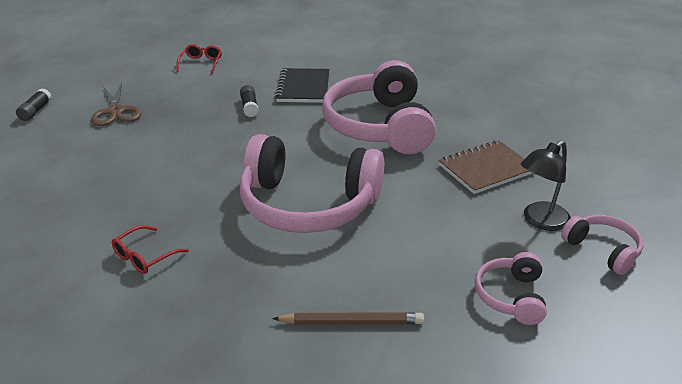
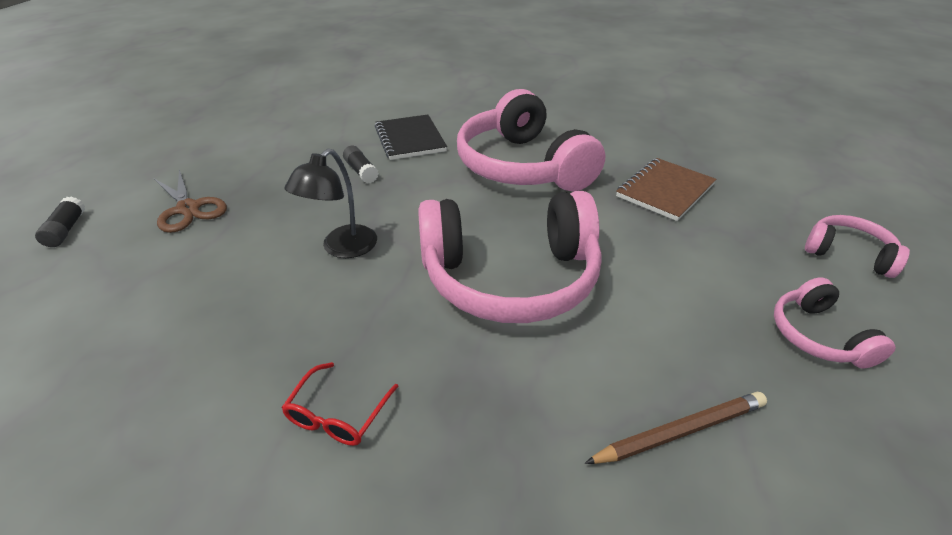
camera: 20 degrees left, 5 degrees up
red glasses [176,44,222,74] -> none
black lamp [521,140,571,231] -> black lamp moved to [285,148,377,258]

